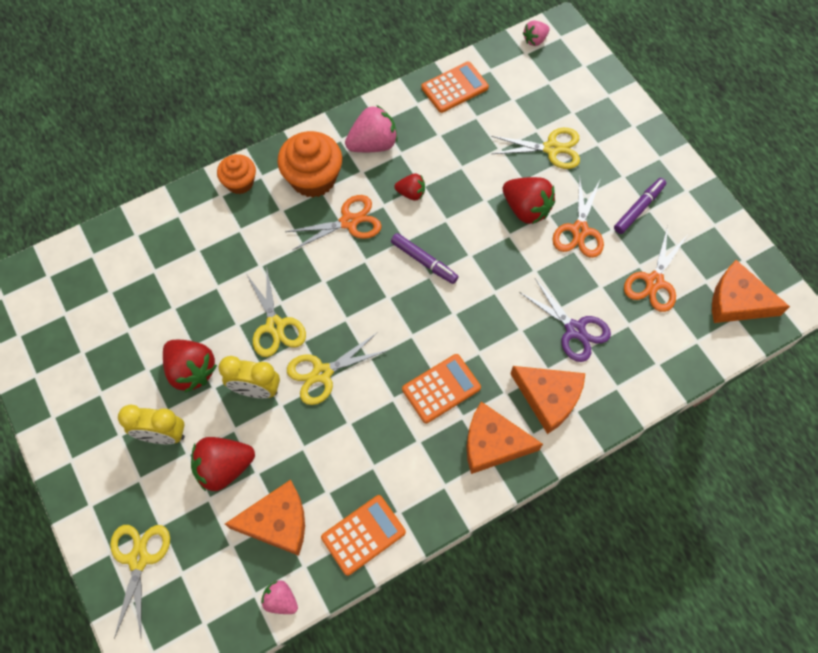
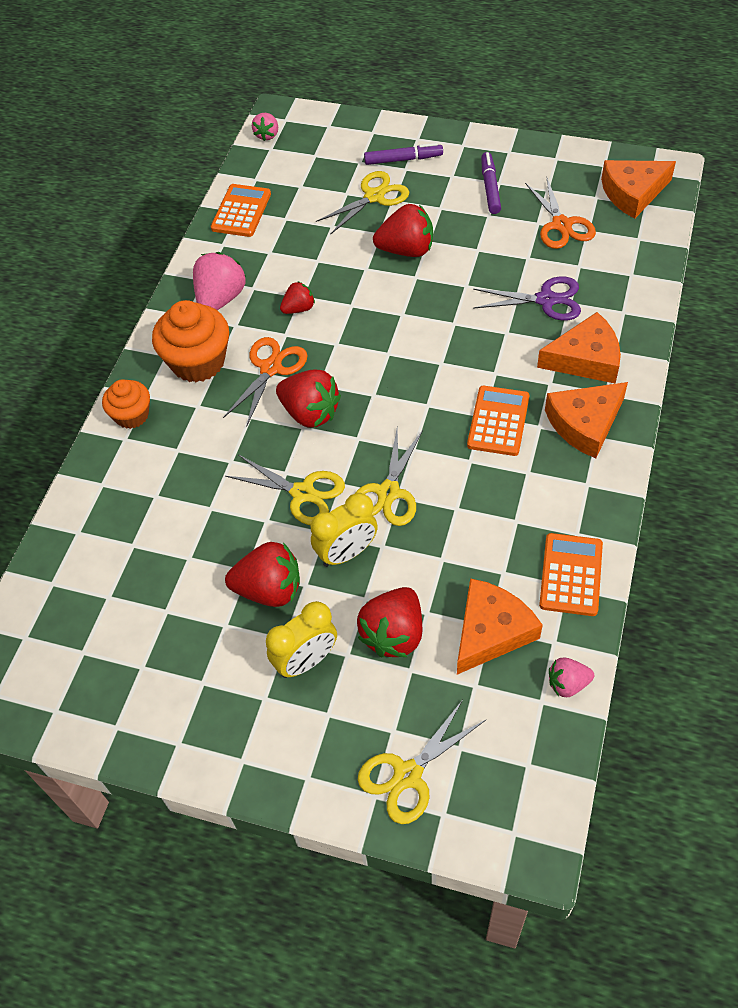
camera: 40 degrees left, 10 degrees down
yellow scissors [110,525,170,639] -> yellow scissors turned 90 degrees counterclockwise [358,700,486,824]
purple marker [391,233,459,284] -> purple marker moved to [364,143,443,165]
orange scissors [552,175,604,258] -> none
none -> red strawberry [276,370,341,428]

